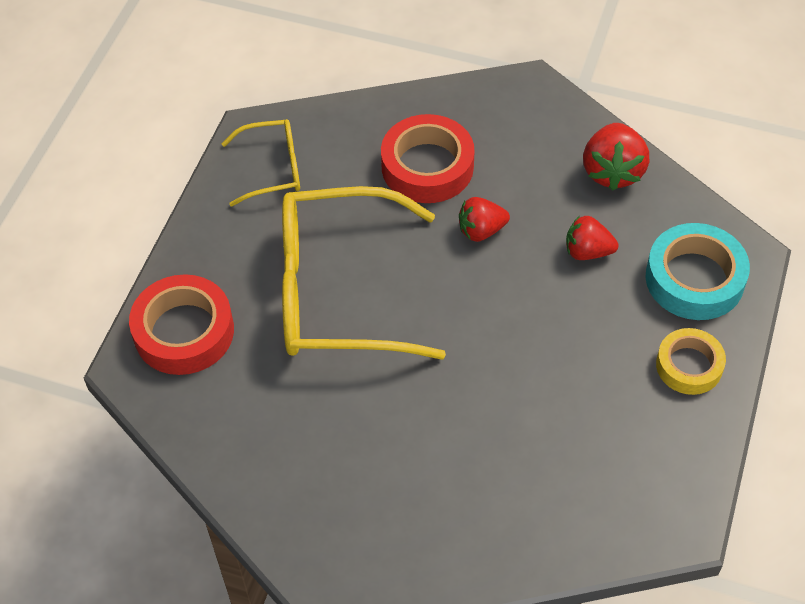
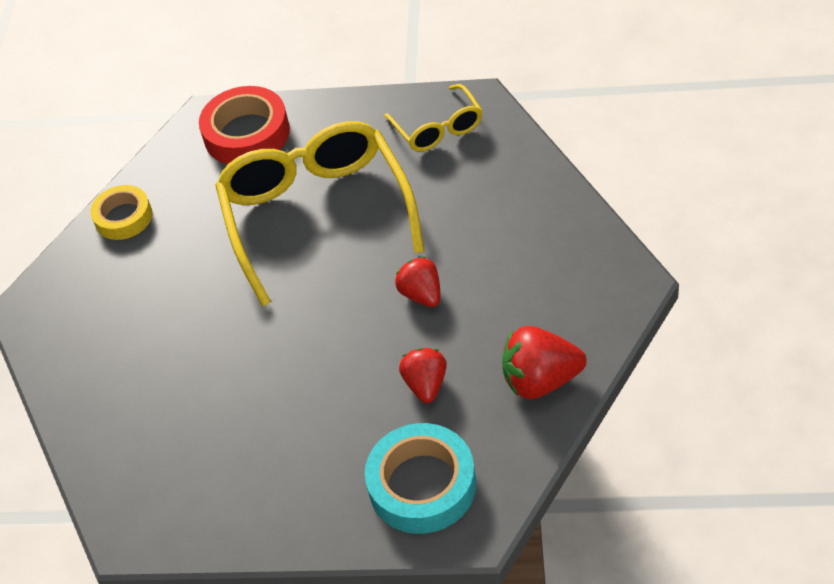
camera: 80 degrees right, 5 degrees down
red tape [381,114,475,203] -> none
yellow tape [656,328,726,395] -> yellow tape moved to [90,185,152,240]

